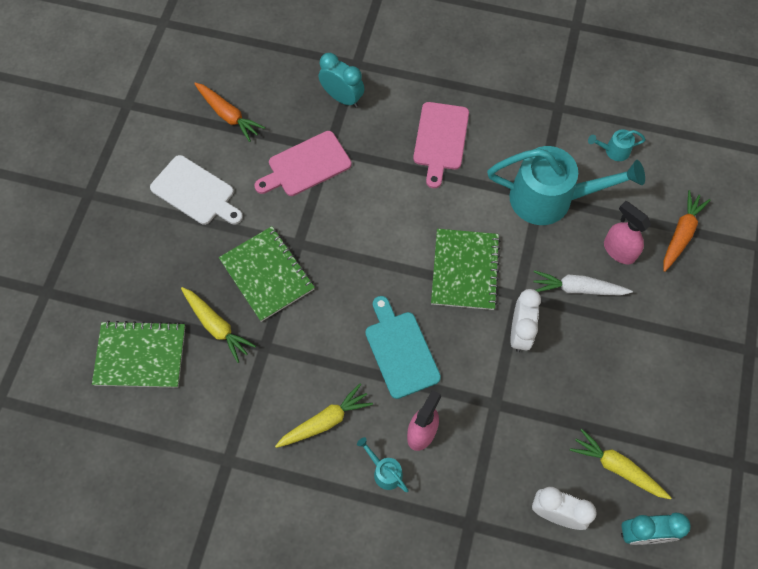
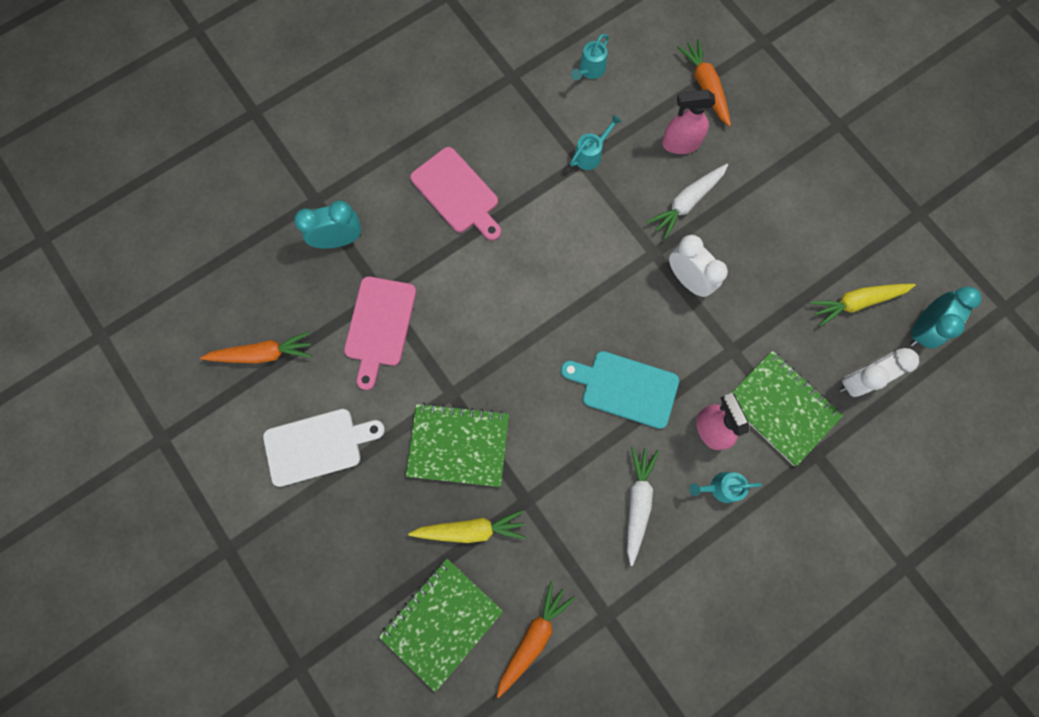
camera: 50 degrees left, 10 degrees up
yellow carrot [275,384,373,448] -> white carrot [627,447,659,566]
green notebook [431,229,500,310] -> green notebook moved to [731,351,843,467]
turquoise watering can [487,146,645,225] -> turquoise watering can [570,115,622,170], size x0.41
none -> orange carrot [497,582,575,698]

